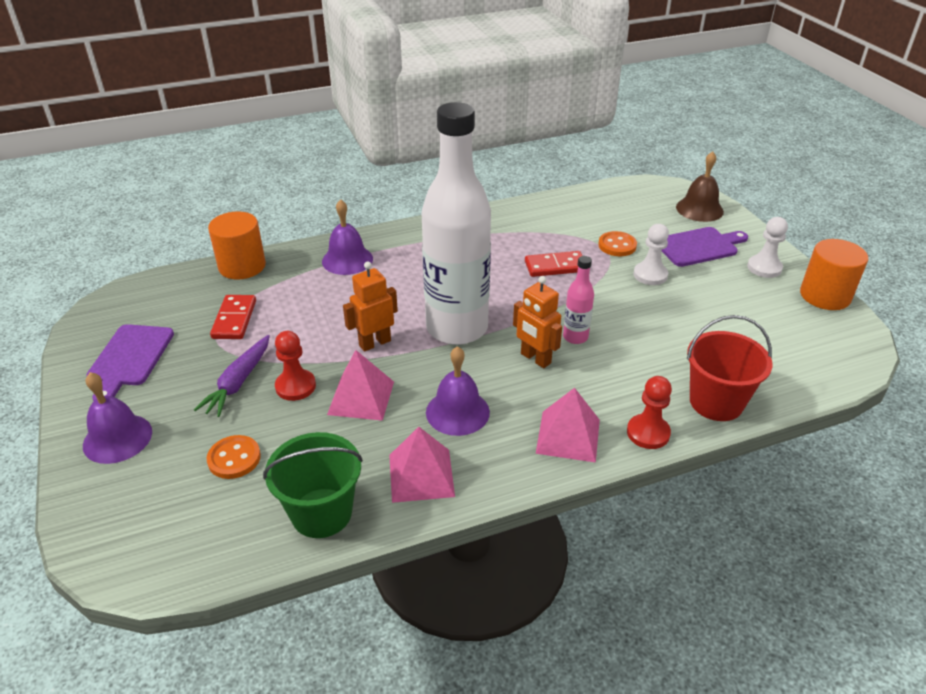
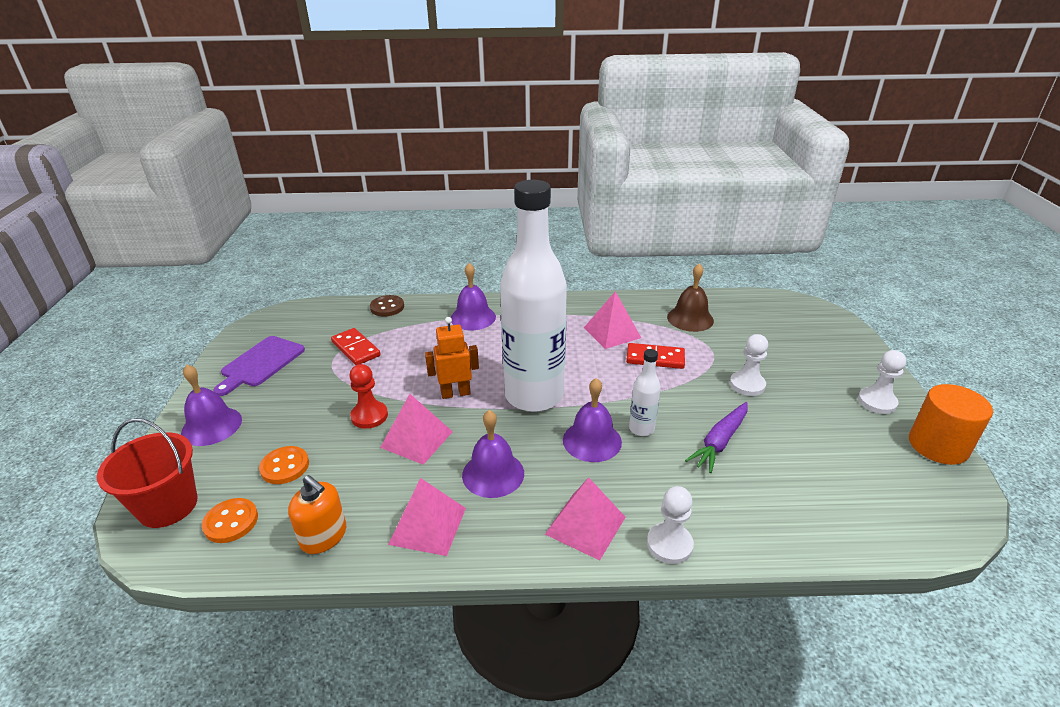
camera: 20 degrees right, 5 degrees down
purple carrot [194,335,270,417] -> purple carrot moved to [685,402,747,473]
orange cylinder [208,211,266,279] -> brown button [370,295,404,317]
red domino [210,295,256,339] -> red domino turned 60 degrees counterclockwise [331,328,381,365]
green bucket [263,432,363,538] -> orange soap dispenser [288,475,346,554]
orange robot [513,276,562,368] -> purple bell [563,378,622,462]
pink bottle [563,256,594,344] -> white bottle [629,349,661,436]
orange button [598,231,637,256] -> orange button moved to [202,498,258,543]
red pawn [627,376,672,449] -> white pawn [647,486,694,564]
purple cutting board [662,227,748,267] -> none
brown bell [676,151,724,222] -> brown bell moved to [667,263,714,332]
red bucket [687,315,772,421] -> red bucket moved to [97,418,197,528]
none -> pink pyramid [584,291,641,349]

